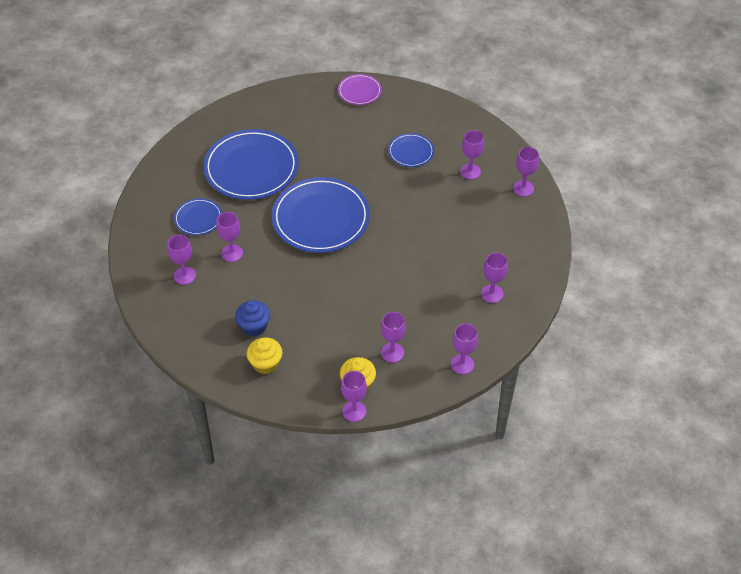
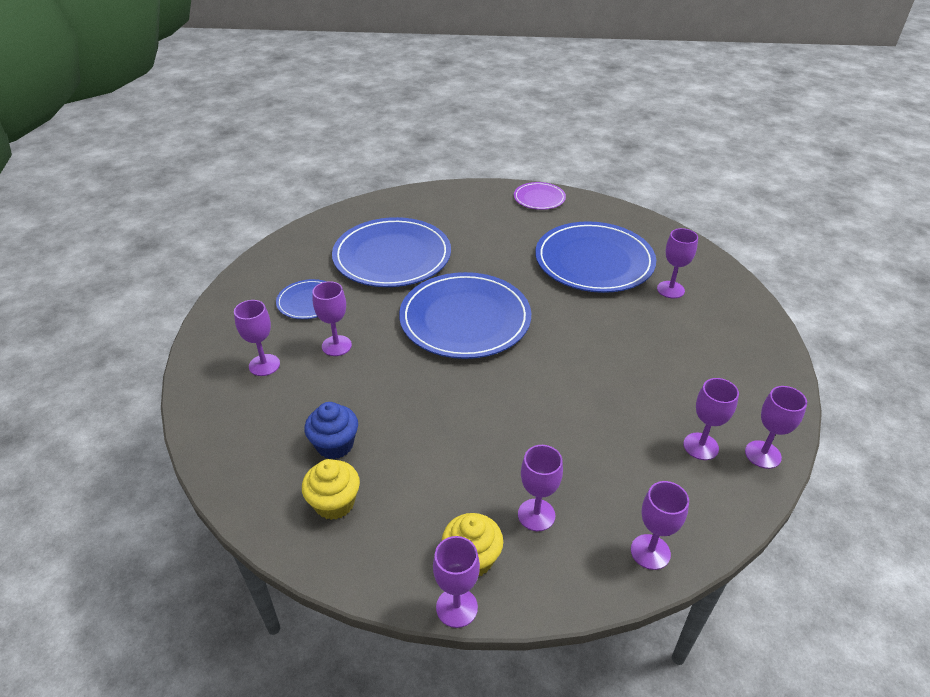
camera: 10 degrees right, 10 degrees down
blue plate [388,133,434,167] -> blue plate [535,221,656,293], size x2.03
purple goblet [513,147,539,196] -> purple goblet moved to [745,386,807,469]

